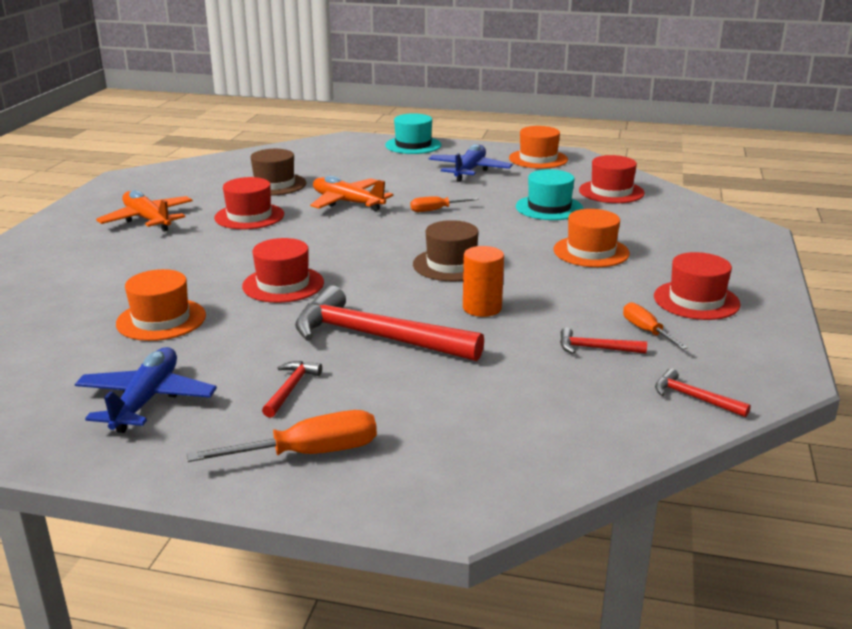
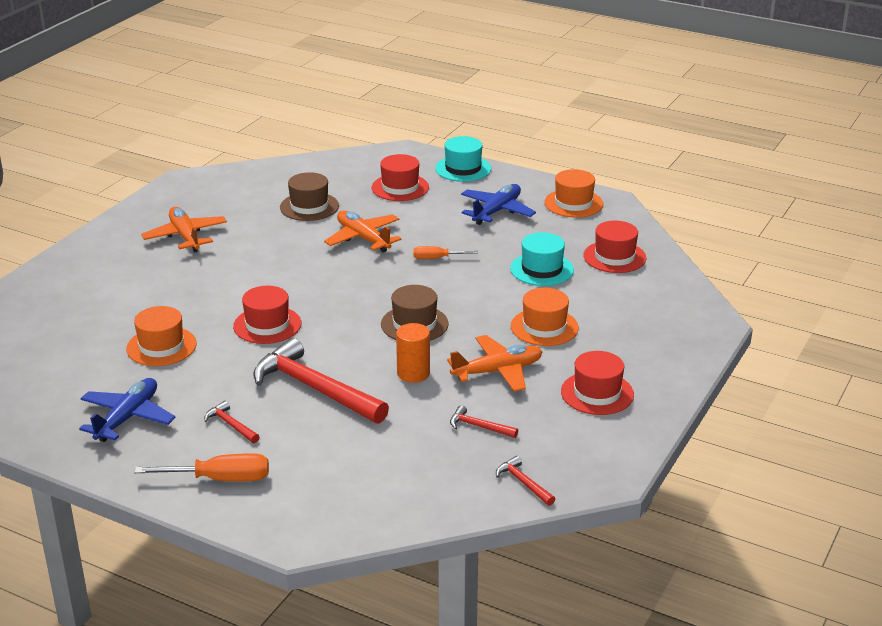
camera: 15 degrees right, 5 degrees up
red hat [214,177,284,230] -> red hat moved to [372,154,429,201]
red hammer [262,361,322,418] -> red hammer turned 75 degrees counterclockwise [204,401,259,443]
orange screwdriver [623,302,688,350] -> none
none -> orange plane [447,335,542,392]

